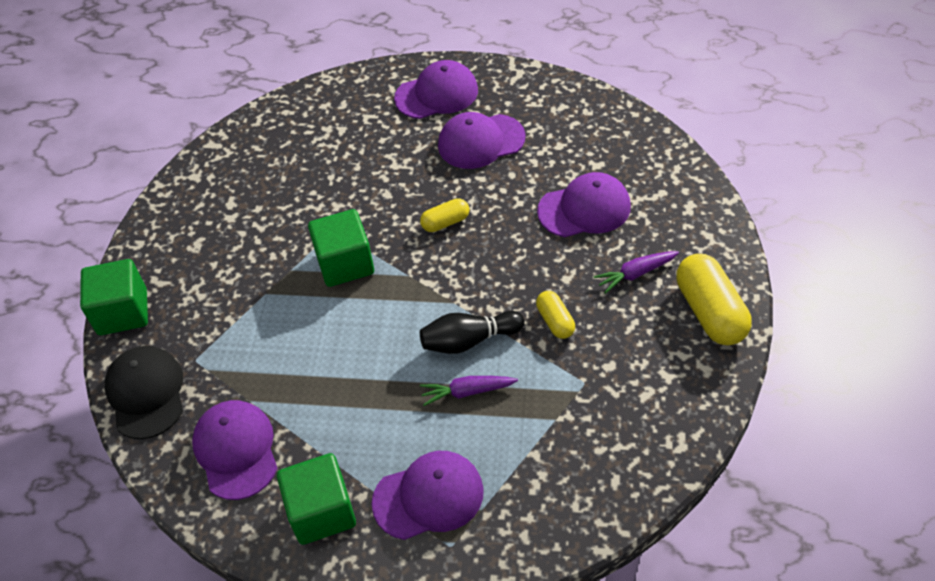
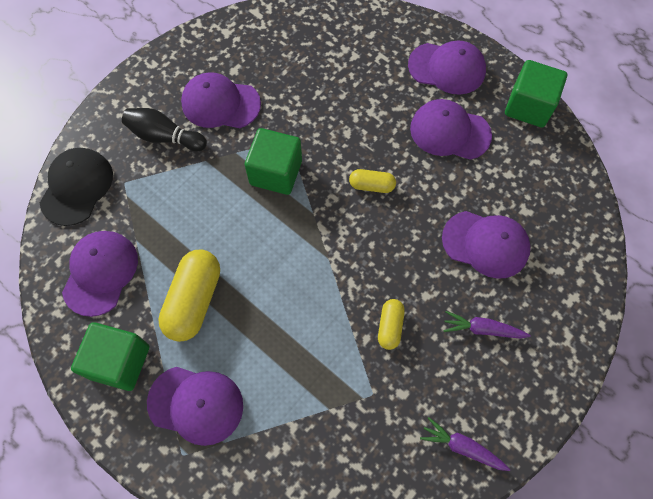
camera: 30 degrees right, 15 degrees up
green cube [80,259,148,335] -> green cube moved to [505,60,567,128]
black bowling pin [420,311,525,354] -> black bowling pin moved to [122,108,207,152]
purple carrot [420,376,518,406] -> purple carrot moved to [420,417,510,471]
yellow capsule [676,254,752,345] -> yellow capsule moved to [158,250,220,342]
none -> purple cap [181,72,261,128]

